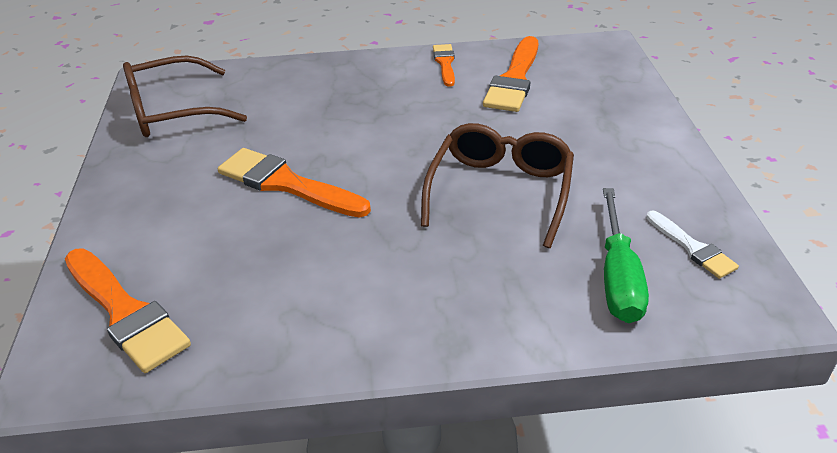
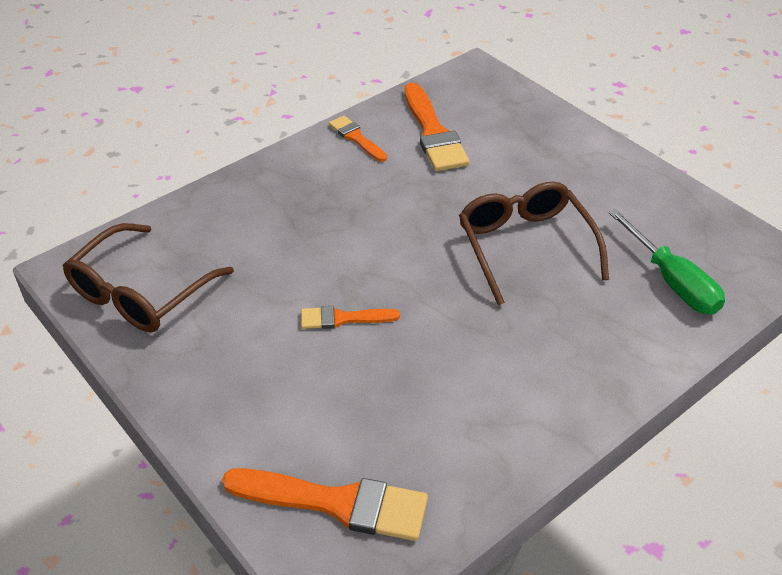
camera: 35 degrees left, 5 degrees up
orange brush [218,148,371,218] -> orange brush [301,306,400,329], size x0.56
white brush [646,211,739,279] -> none

